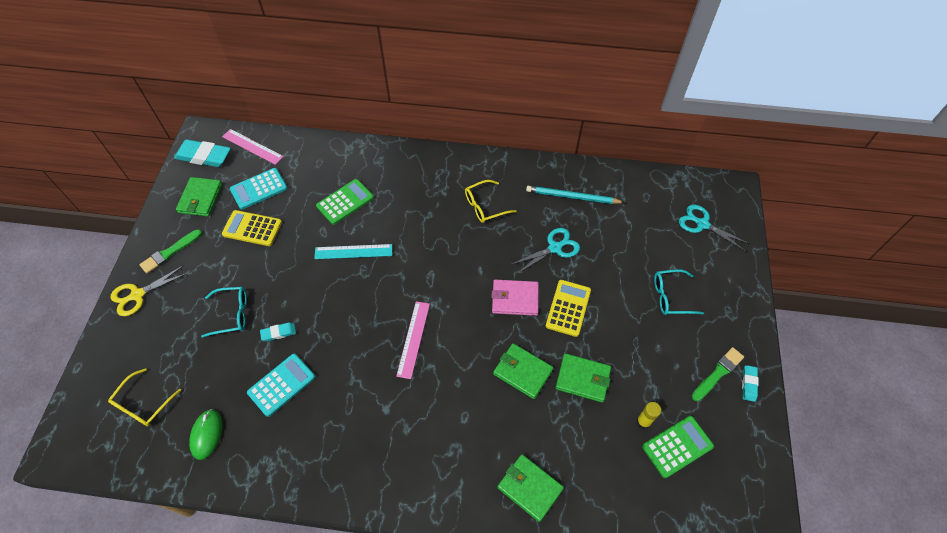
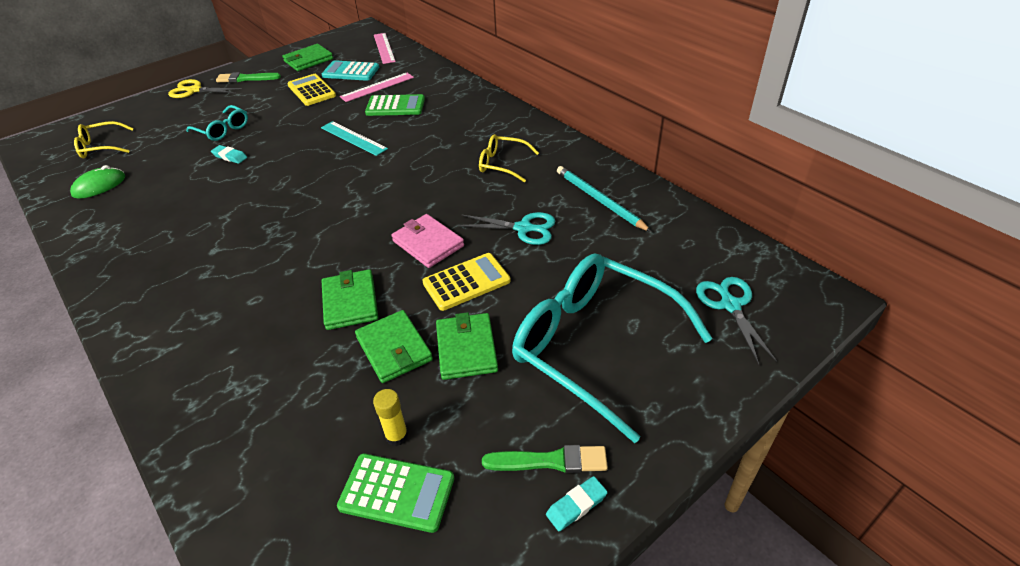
camera: 45 degrees right, 15 degrees down
turquoise eraser [174,139,231,167] -> none
turquoise calculator [247,354,315,417] -> none
pink ruler [396,301,430,379] -> pink ruler moved to [340,73,414,102]
green wallet [497,454,564,522] -> green wallet moved to [436,312,498,380]
turquoise glasses [654,270,704,315] -> turquoise glasses [512,253,713,443], size x2.12

